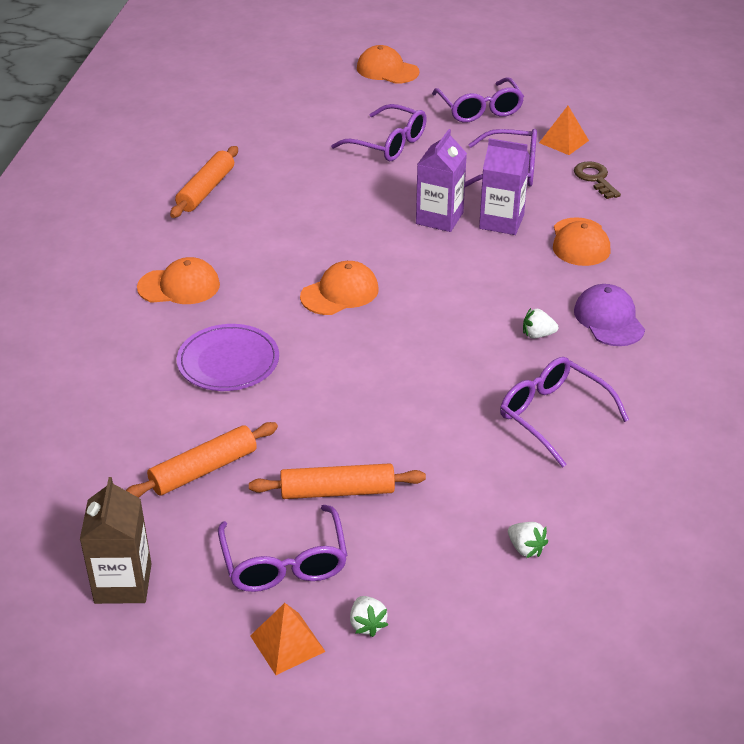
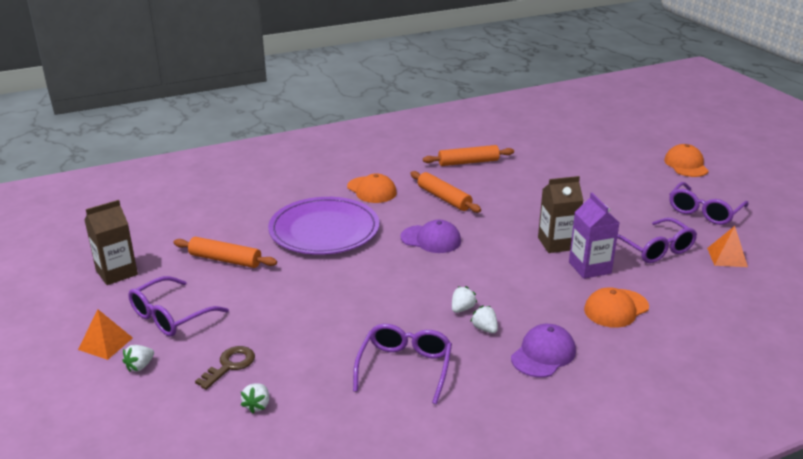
camera: 55 degrees right, 10 degrees down
purple plate [177,324,279,391] -> purple plate [268,197,379,255], size x1.57
orange rolling pin [249,463,426,499] -> orange rolling pin moved to [410,171,481,213]
orange cap [300,261,379,315] -> purple cap [400,219,461,253]
purple glasses [331,104,427,161] -> none
purple carton [416,129,467,232] -> brown carton [538,176,584,253]
brown key [574,161,621,199] -> brown key moved to [195,346,255,390]
none -> white strawberry [452,286,477,313]

